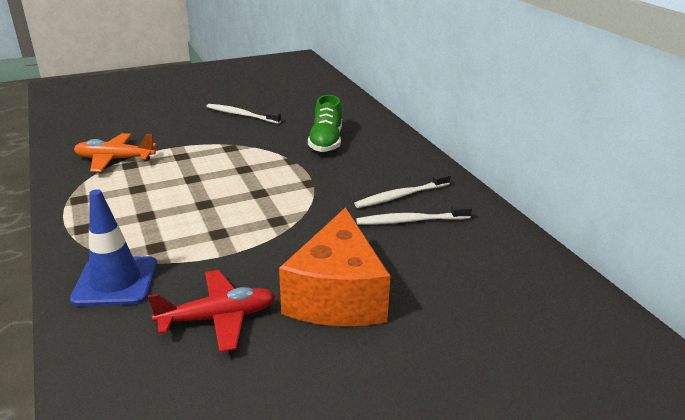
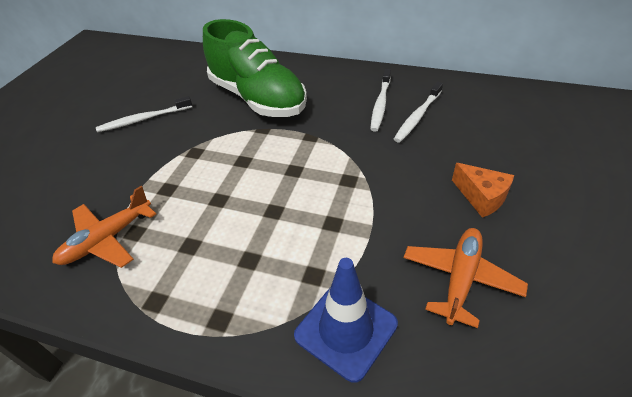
camera: 45 degrees left, 15 degrees up
red plane [148,270,275,352] -> orange plane [404,228,528,328]
orange cheese [279,207,391,327] -> orange cheese [452,163,514,218], size x0.51
green shoe [308,95,342,152] -> green shoe [203,19,307,117], size x1.71

